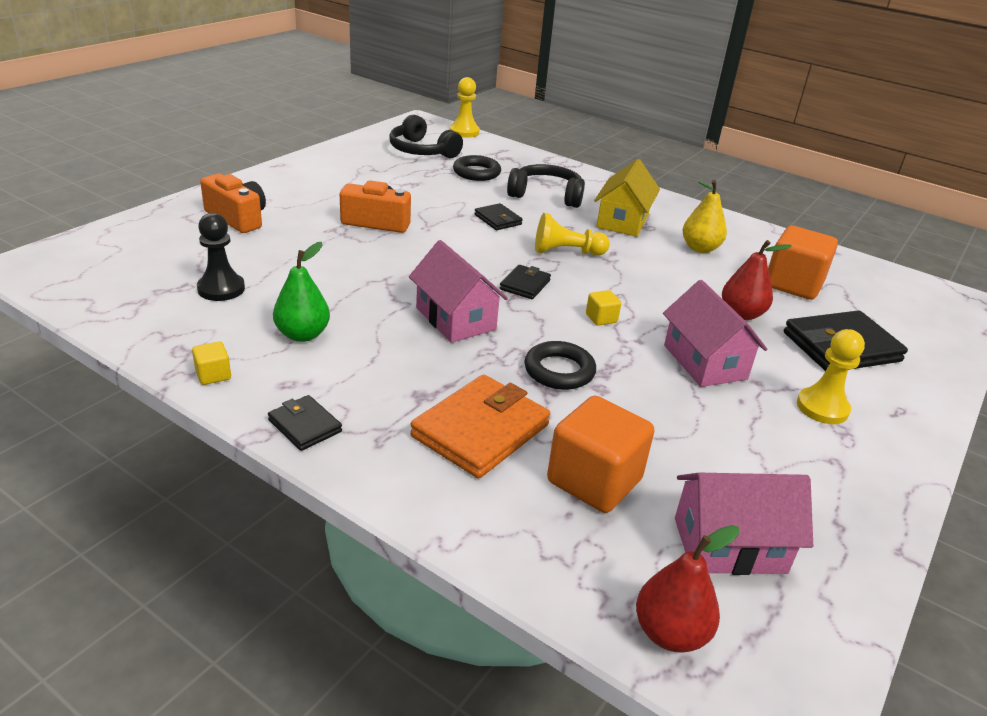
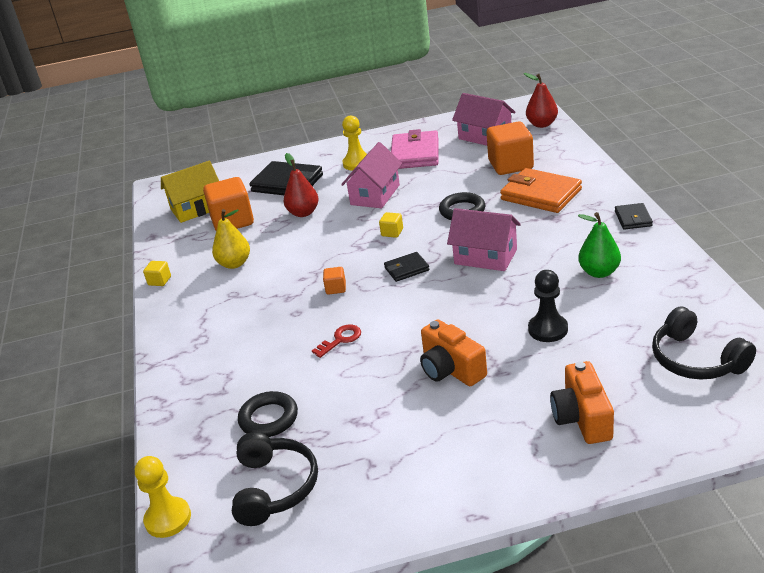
camera: 130 degrees left, 0 degrees up
yellow cube [192,342,231,385] -> yellow cube moved to [143,261,171,286]
black pawn [197,213,245,301] -> black pawn moved to [528,270,568,342]
pink house [409,240,508,343] -> pink house turned 75 degrees counterclockwise [447,208,521,271]
orange wallet [410,374,550,478] -> orange wallet turned 45 degrees clockwise [500,168,582,213]
black wallet [474,203,523,230] -> red key [312,325,361,358]
black headphones [507,164,585,208] -> black headphones moved to [652,307,756,379]
yellow pawn [535,213,610,256] -> orange cube [323,267,346,295]
yellow house [594,159,660,237] -> yellow house moved to [161,161,219,223]
none -> pink wallet [391,129,439,169]

